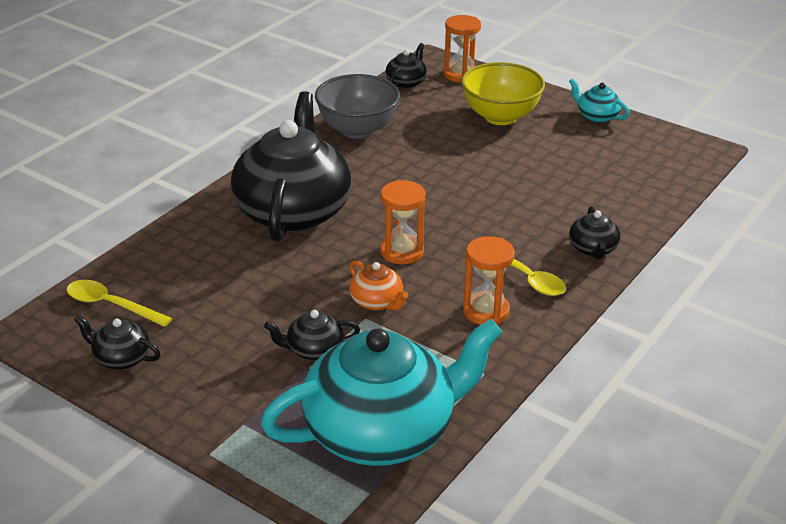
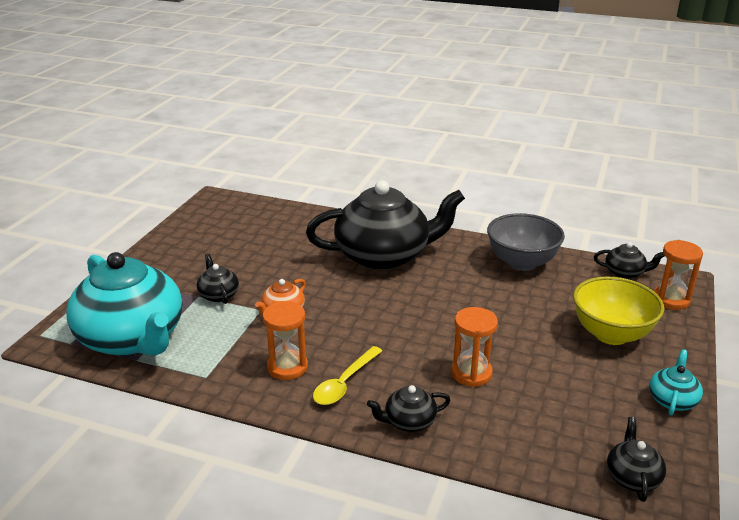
camera: 75 degrees right, 5 degrees down
yellow spoon [67,280,172,327] -> none
black teapot [74,315,161,369] -> black teapot moved to [607,417,666,502]
orange hourglass [380,180,426,264] -> orange hourglass moved to [451,307,498,387]

